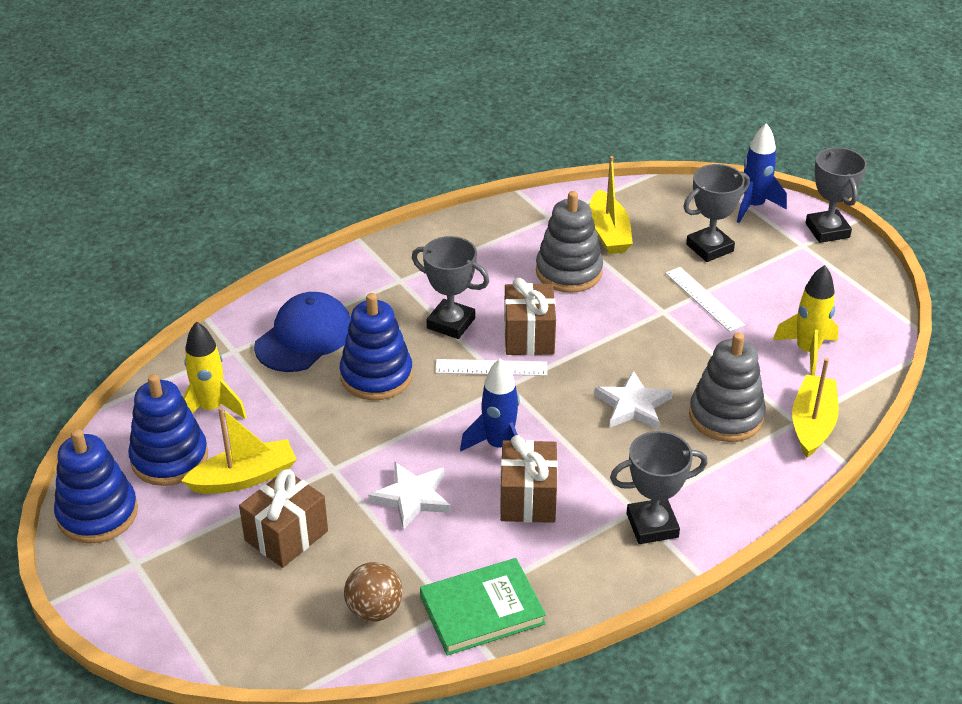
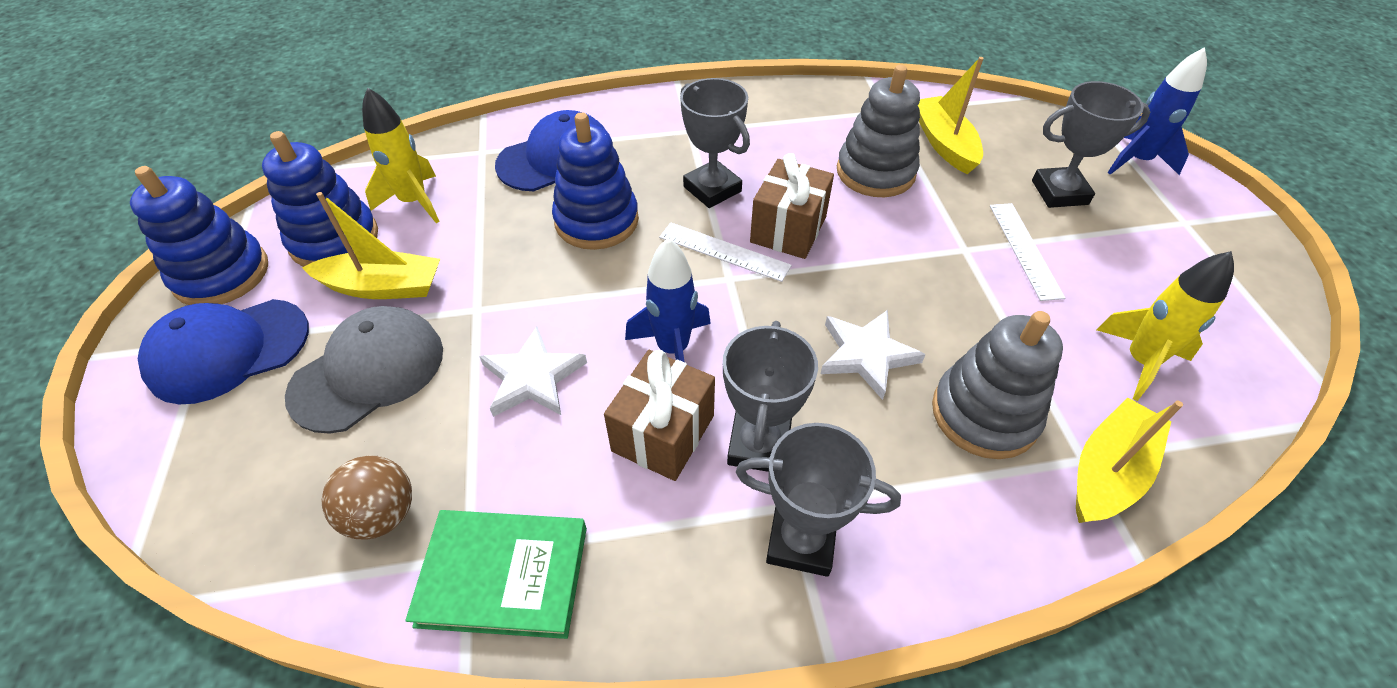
camera: 25 degrees right, 10 degrees up
brown gift [239,469,328,568] -> grey cap [285,306,443,434]
yellow boat [590,156,633,254] -> yellow boat turned 150 degrees clockwise [918,57,984,174]
grey trophy [805,147,867,243] -> grey trophy moved to [723,321,818,472]
none -> blue cap [138,299,309,404]

